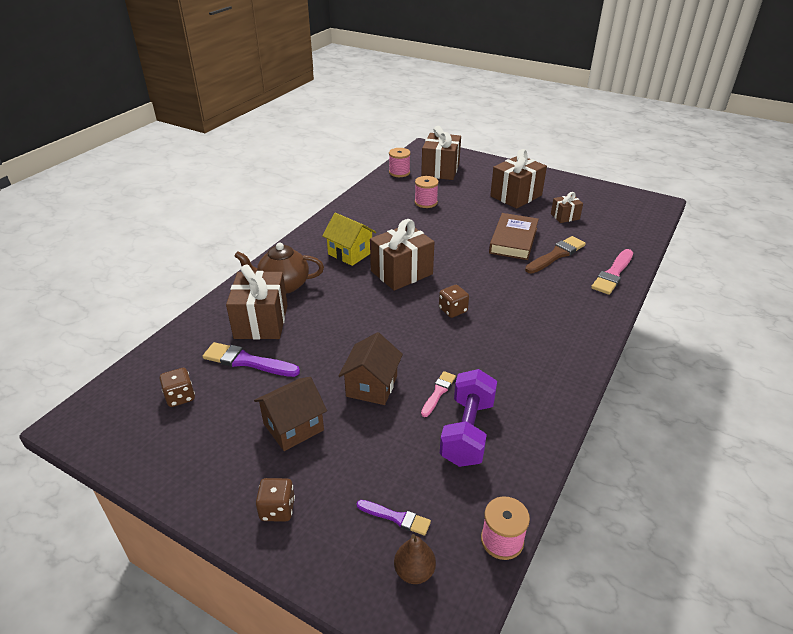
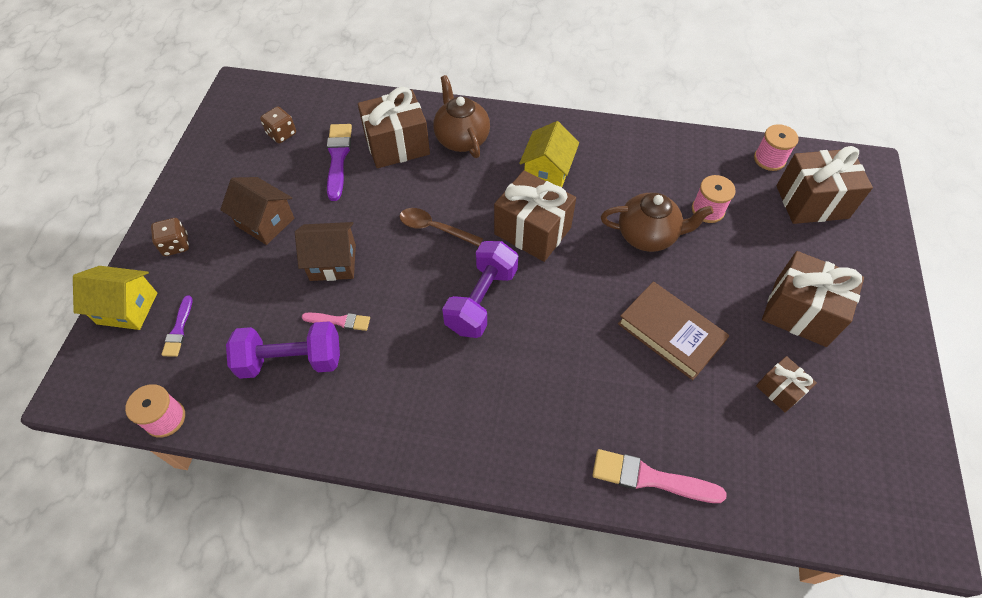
camera: 70 degrees right, 20 degrees up
brown pear [394,534,436,584] -> none
brown dice [439,285,469,318] -> purple dumbbell [442,241,518,338]
brown book [489,213,539,260] -> brown book turned 45 degrees clockwise [618,282,729,380]
brown brush [525,236,586,274] -> none
none -> yellow house [73,266,157,330]
none -> brown spoon [400,208,483,247]
none -> brown teapot [601,193,714,252]

